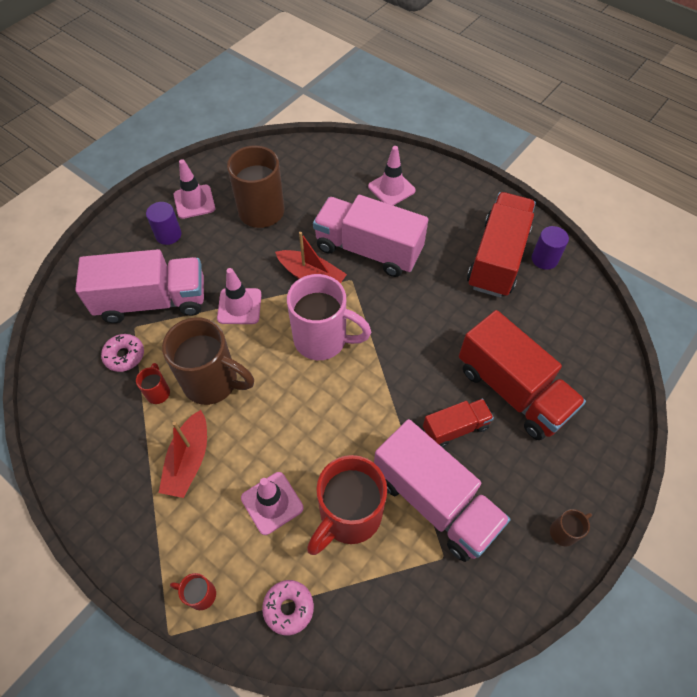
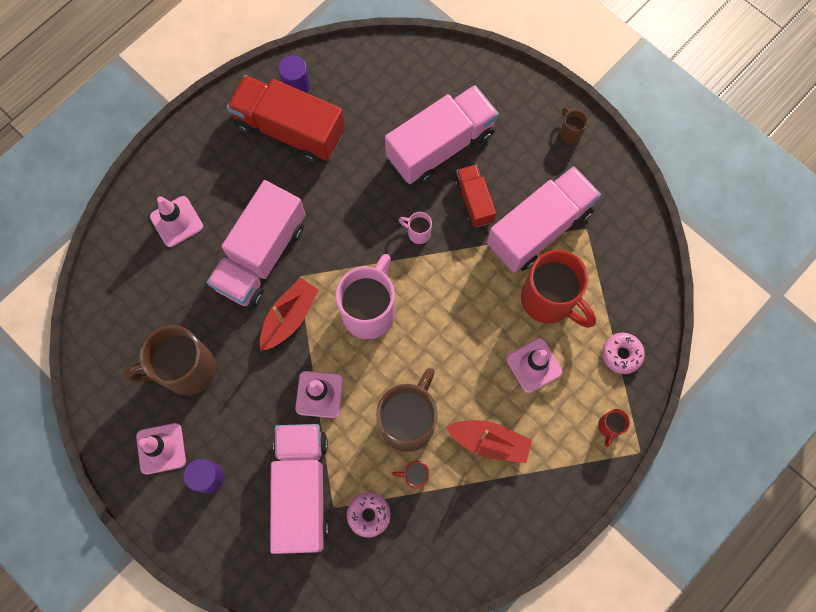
camera: 85 degrees left, 15 degrees up
red truck [459,310,586,440] -> pink truck [385,85,499,184]
none -> pink mug [399,212,432,244]

